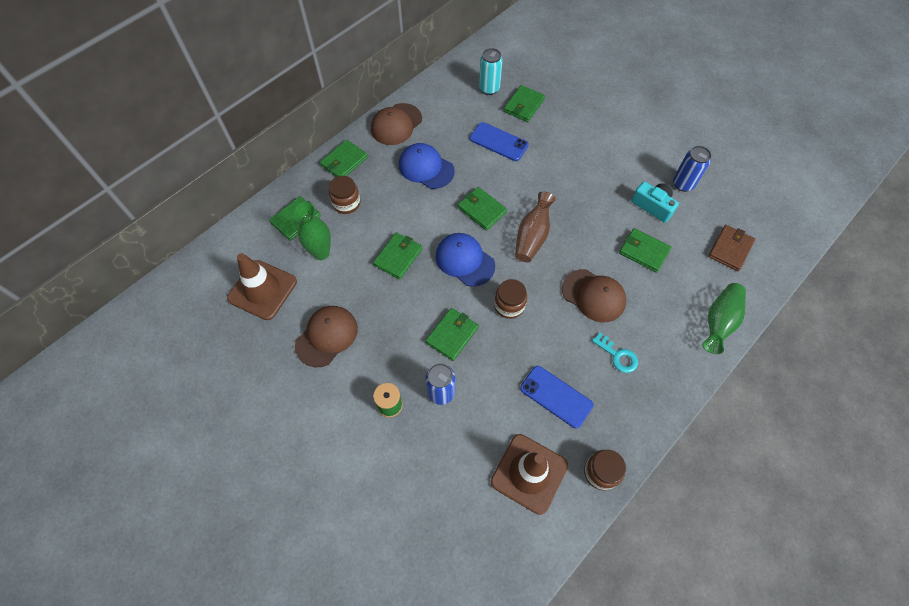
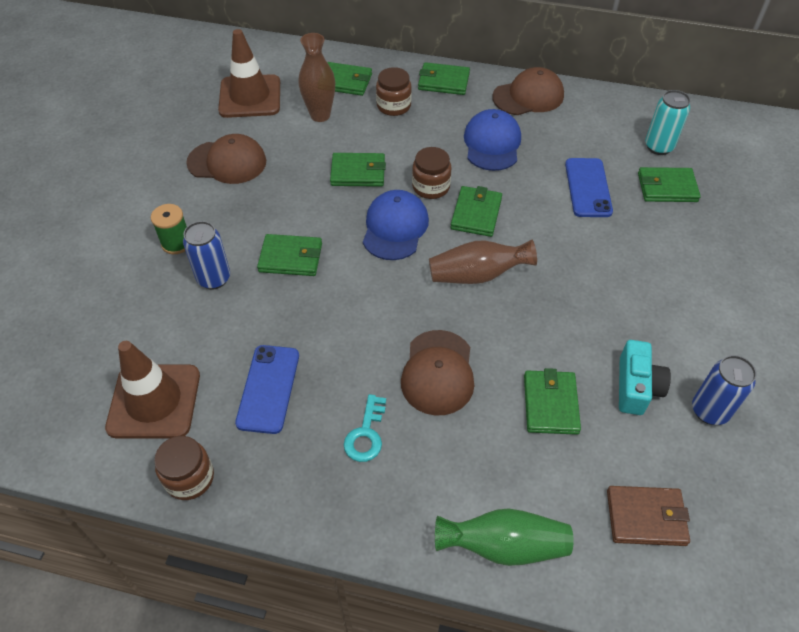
camera: 60 degrees right, 10 degrees down
green vase [294,202,331,260] -> brown vase [298,33,335,122]
brown cap [371,103,422,145] -> brown cap turned 150 degrees clockwise [492,67,564,115]
brown jar [494,279,527,319] -> brown jar moved to [412,147,451,199]

